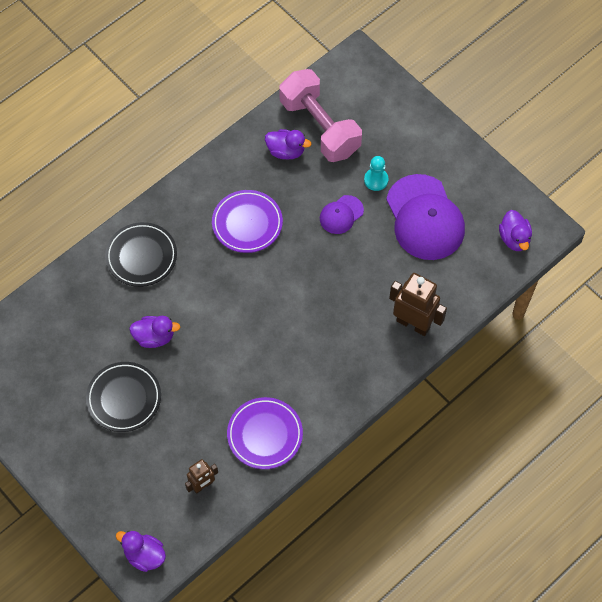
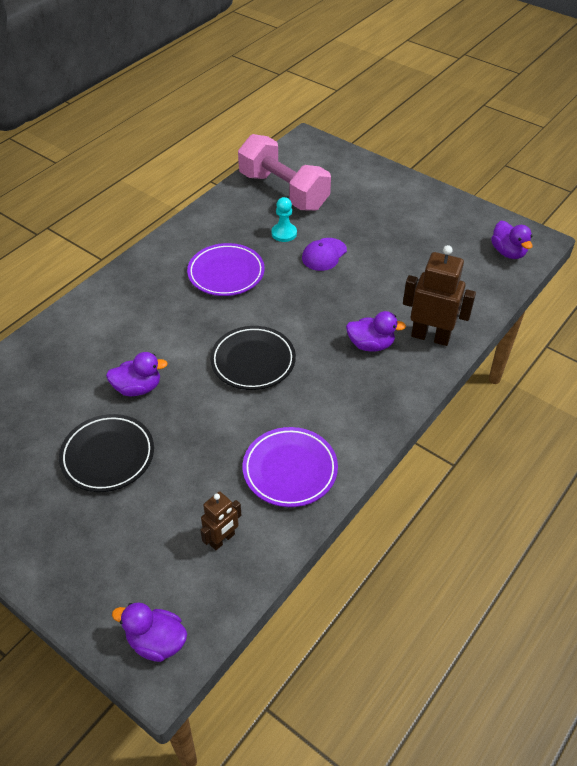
camera: 10 degrees left, 15 degrees down
black plate [105,222,177,287] -> black plate moved to [210,326,296,390]
purple duck [265,129,312,159] -> purple duck moved to [346,311,406,352]
turquoise pawn [364,156,389,191] -> turquoise pawn moved to [271,197,297,242]
purple cap [386,174,465,260] -> none

